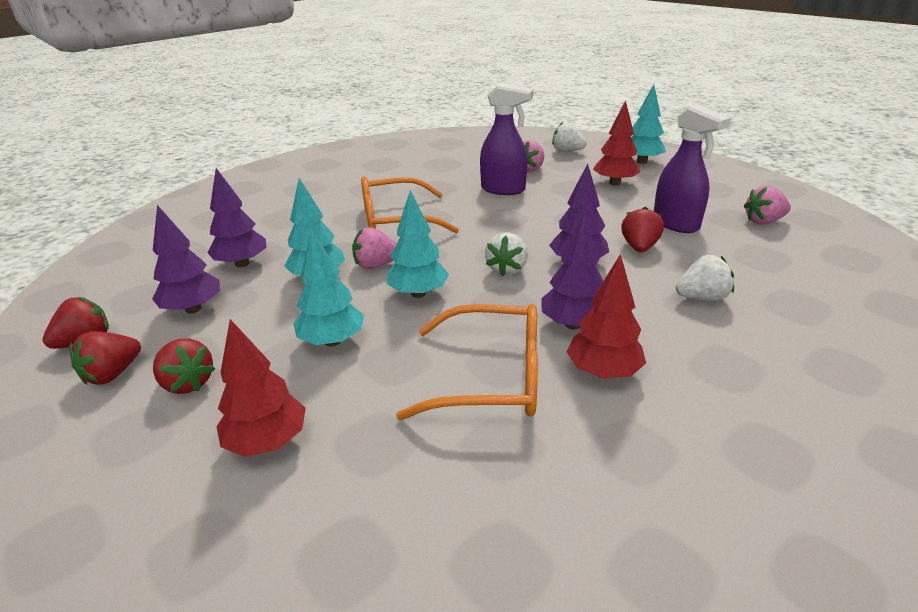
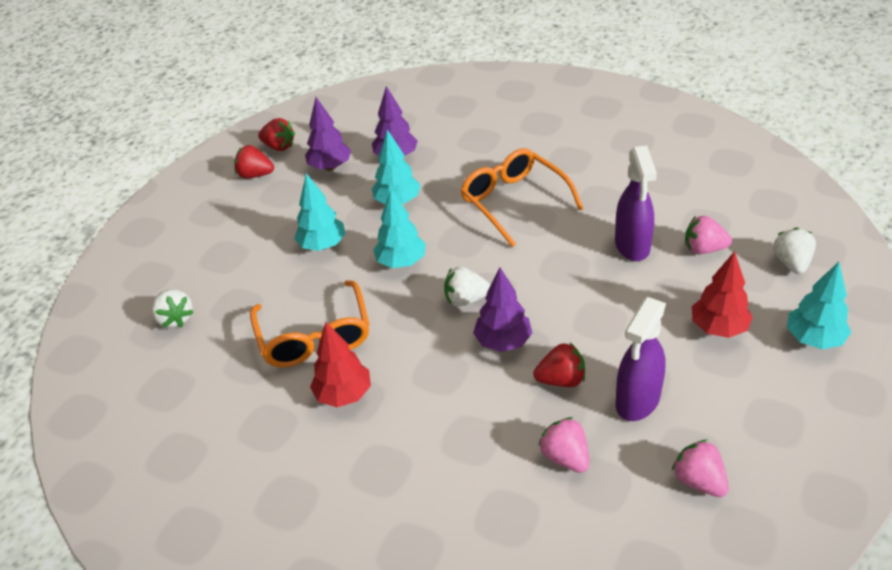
camera: 70 degrees right, 10 degrees up
red strawberry [153,339,215,394] -> none
red tree [217,319,306,457] -> none
pink strawberry [352,227,397,269] -> pink strawberry moved to [538,417,589,473]
purple tree [541,214,603,329] -> none
white strawberry [676,255,734,301] -> white strawberry moved to [151,289,193,328]

